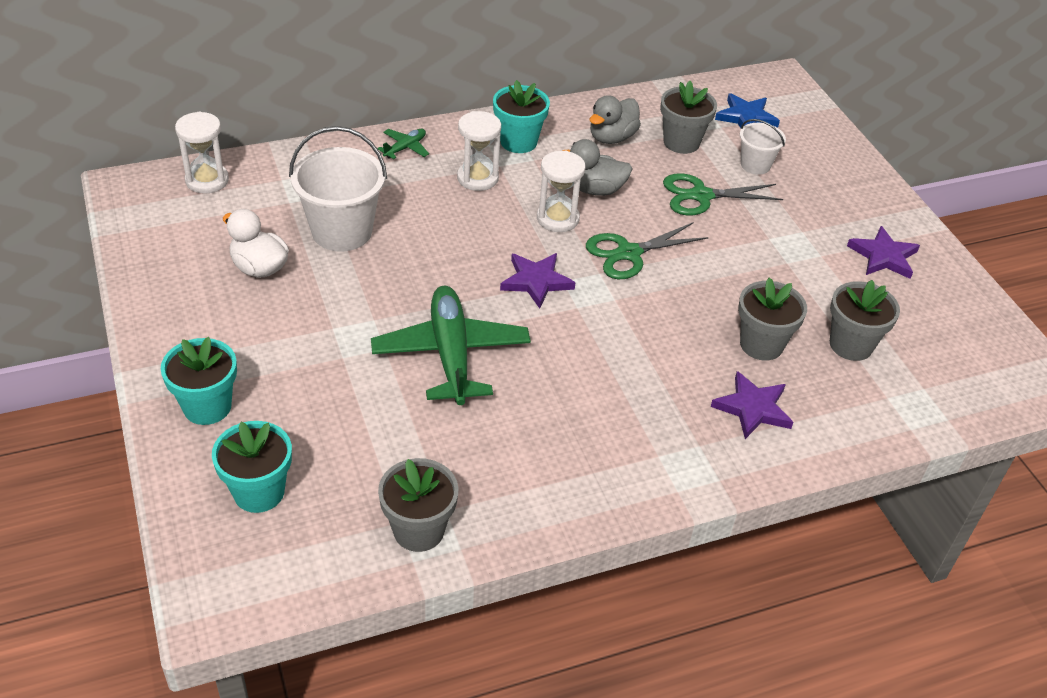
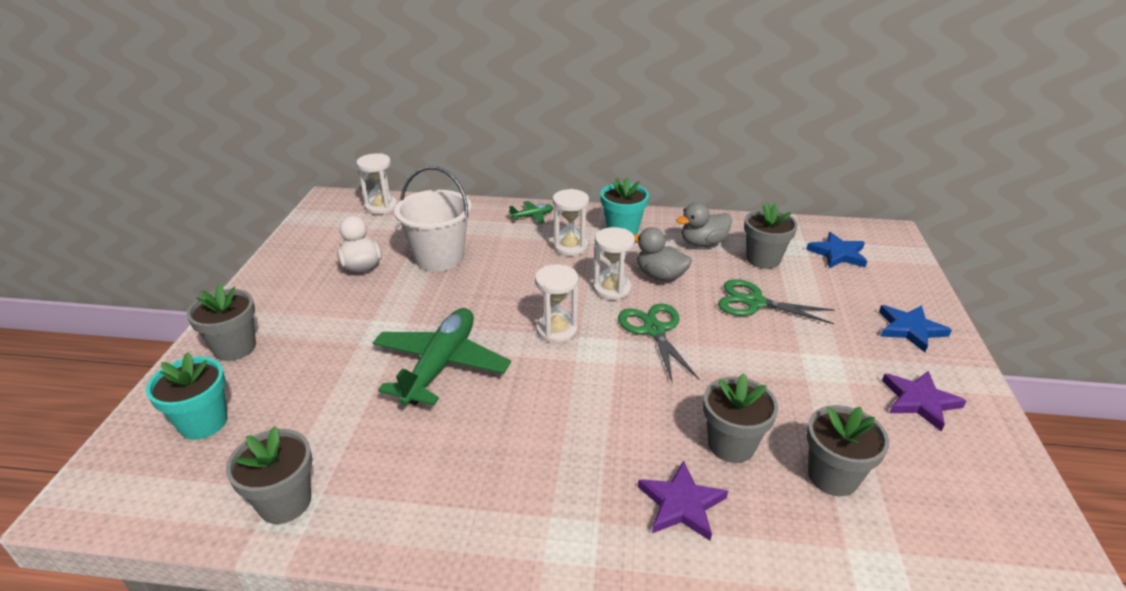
camera: 30 degrees right, 10 degrees down
turquoise flower pot [161,337,237,425] -> grey flower pot [186,284,256,361]
purple star [500,253,576,309] -> white hourglass [535,264,579,343]
green scissors [586,222,709,279] -> green scissors turned 75 degrees clockwise [618,303,699,384]
white bucket [740,119,786,175] -> none
none -> blue star [879,305,952,352]

